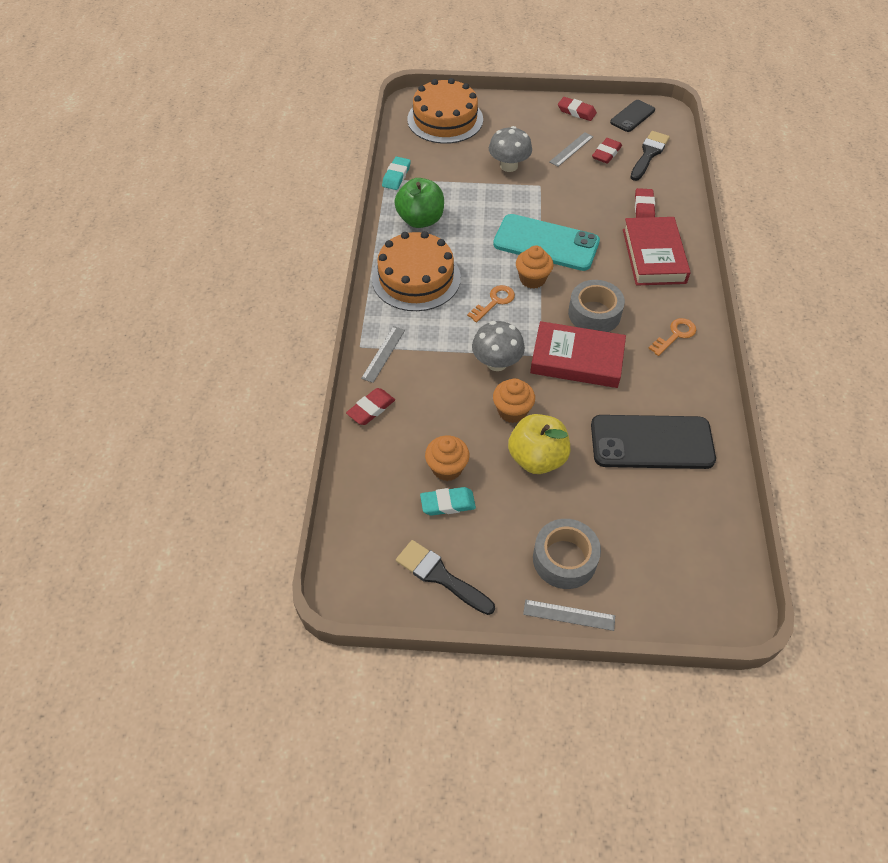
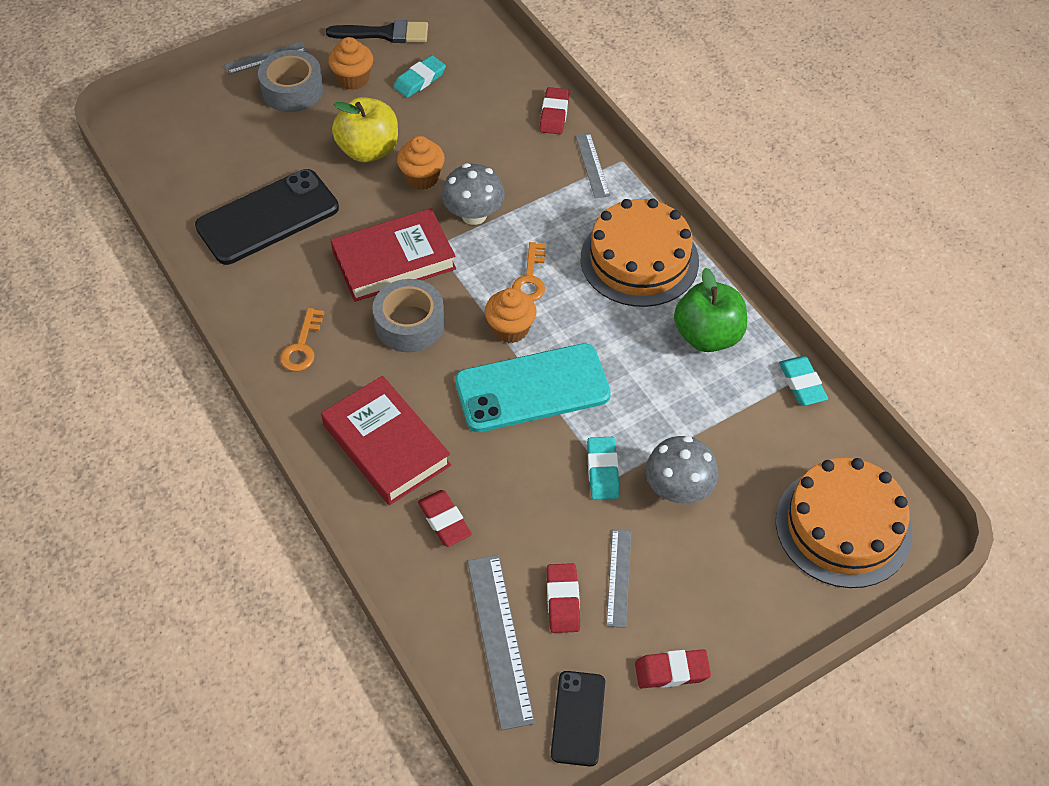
camera: 145 degrees right, 0 degrees up
orange cupcake [425,436,469,481] -> orange cupcake moved to [328,37,373,90]
black brush [630,131,670,181] -> grey ruler [467,555,535,730]
none -> turquoise eraser [587,437,620,499]

